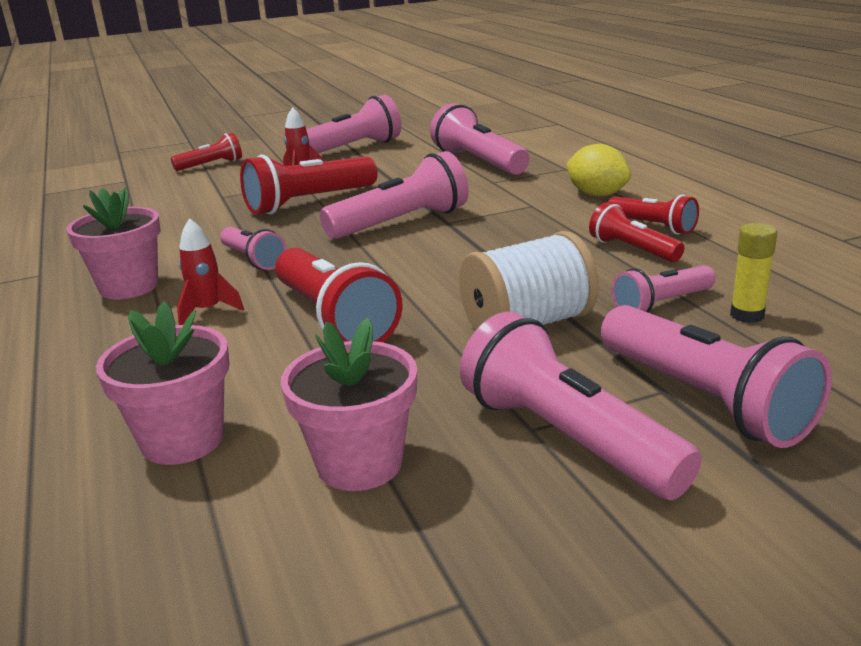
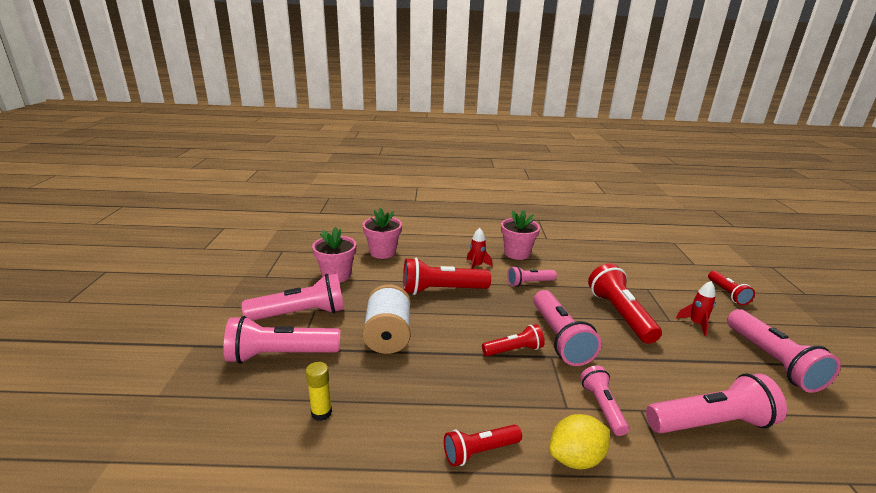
camera: 110 degrees right, 0 degrees up
red flashlight [589,202,684,262] -> red flashlight moved to [482,324,545,356]
pink flashlight [611,265,716,313] -> pink flashlight moved to [580,365,629,436]

